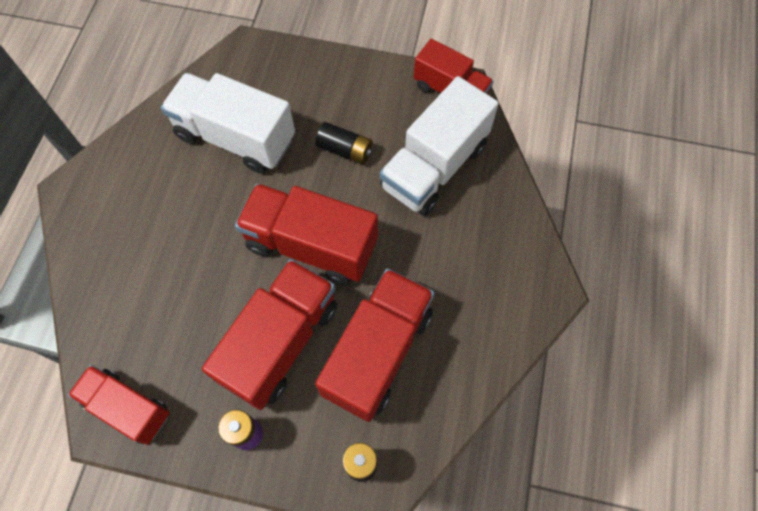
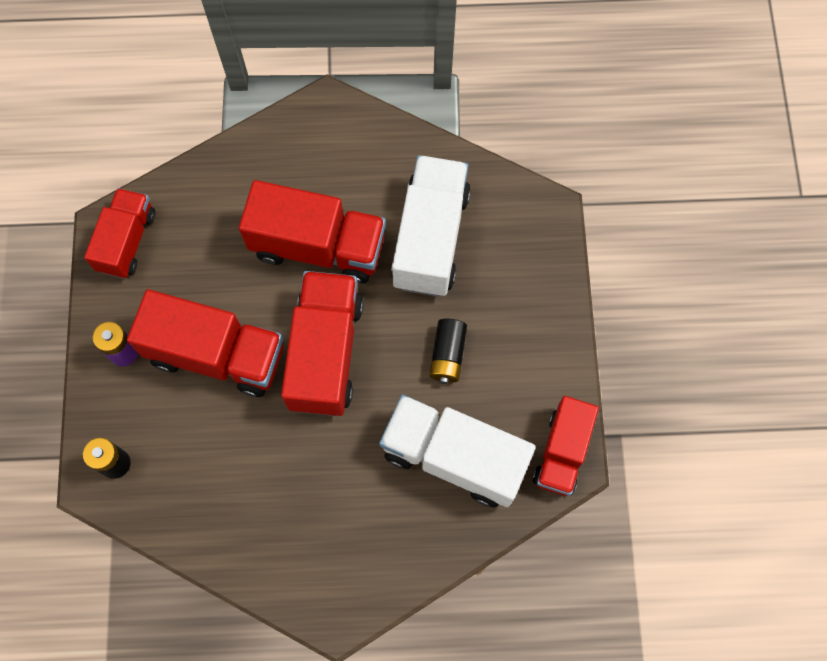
camera: 75 degrees right, 5 degrees up
red truck [315,268,434,422] -> red truck moved to [239,180,386,284]

